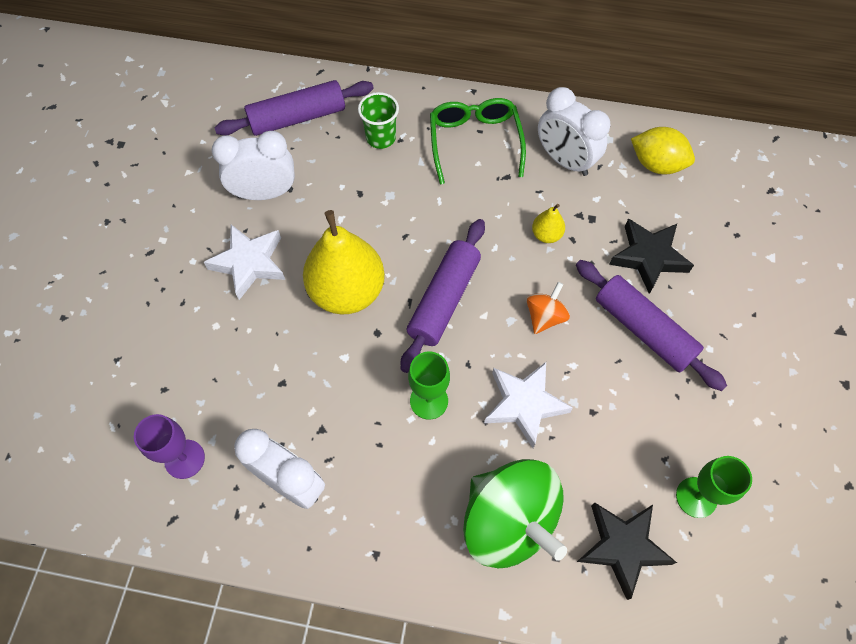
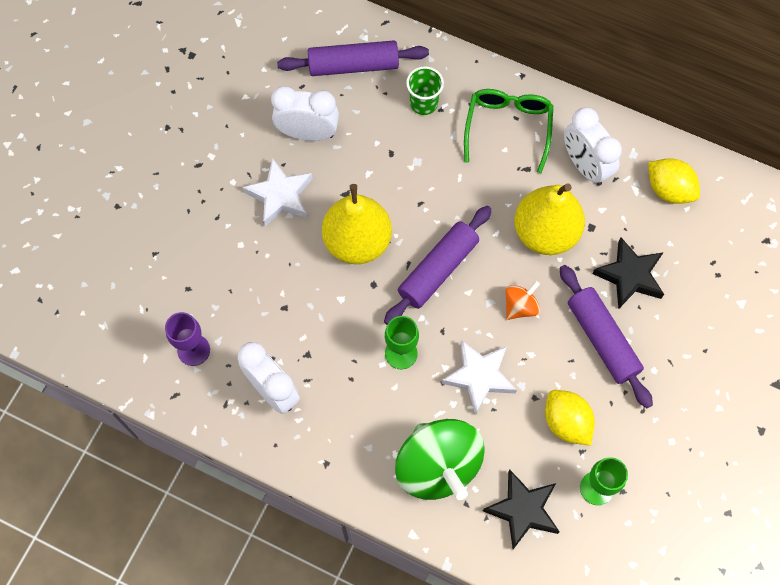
camera: 15 degrees right, 5 degrees up
yellow pear [532,204,565,243] -> yellow pear [514,183,585,255], size x2.32
none -> yellow lemon [545,390,595,445]

